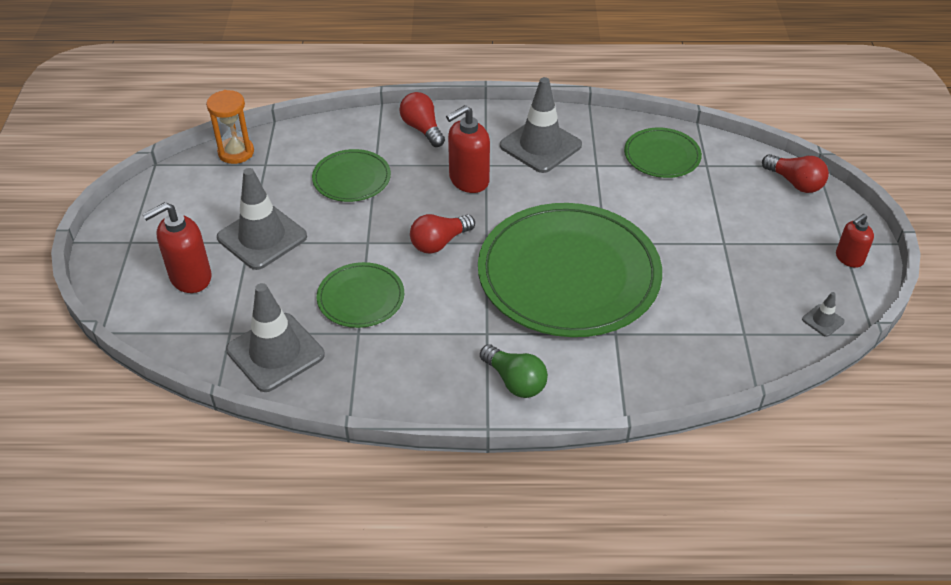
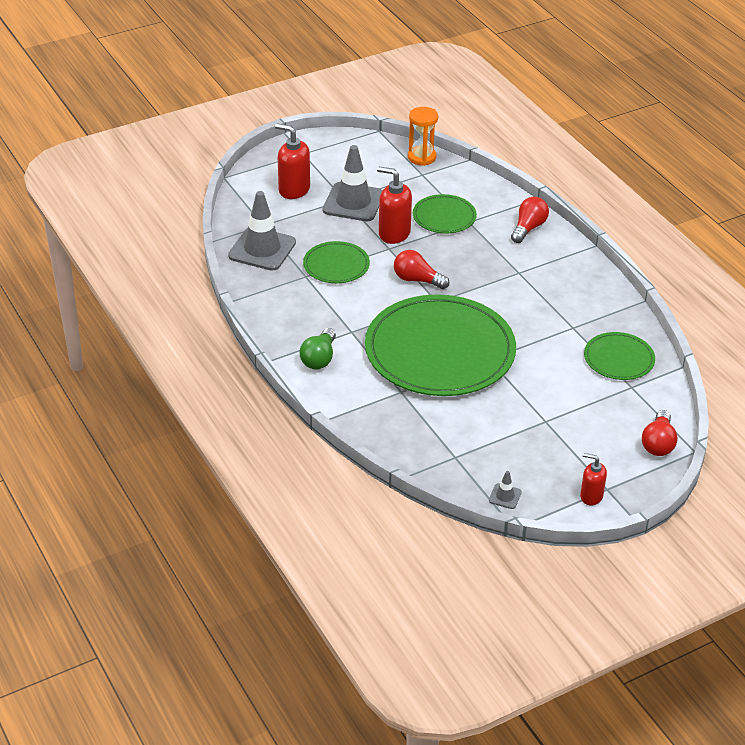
camera: 60 degrees right, 5 degrees down
red soap dispenser [446,105,490,193] -> red soap dispenser moved to [377,166,412,244]
grey traffic cone [500,77,582,173] -> none

